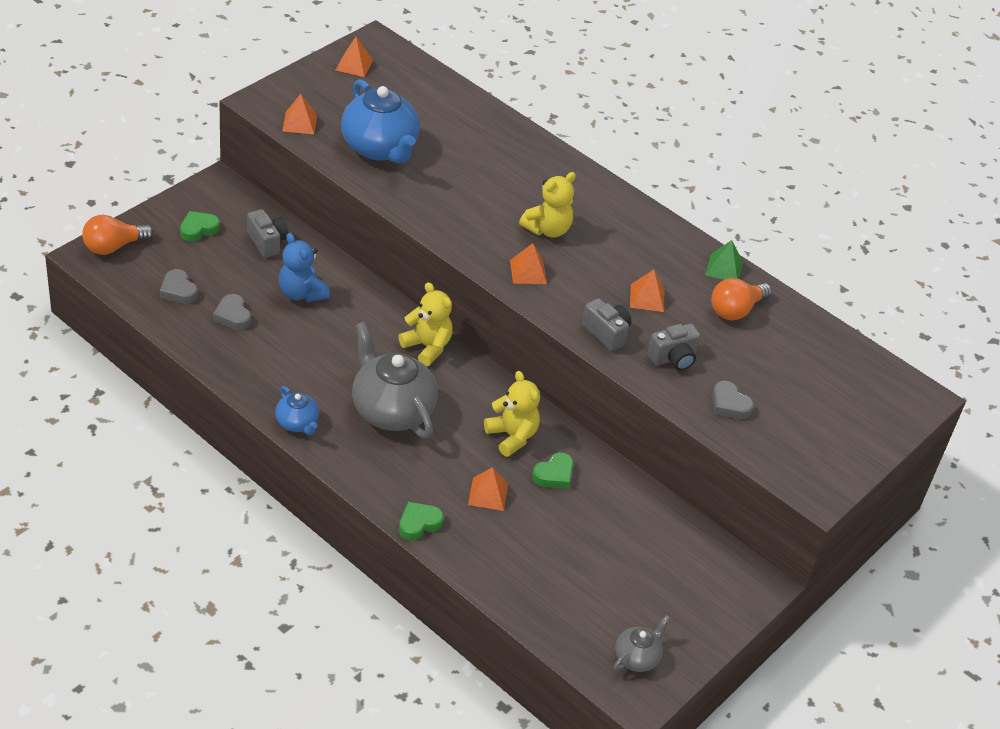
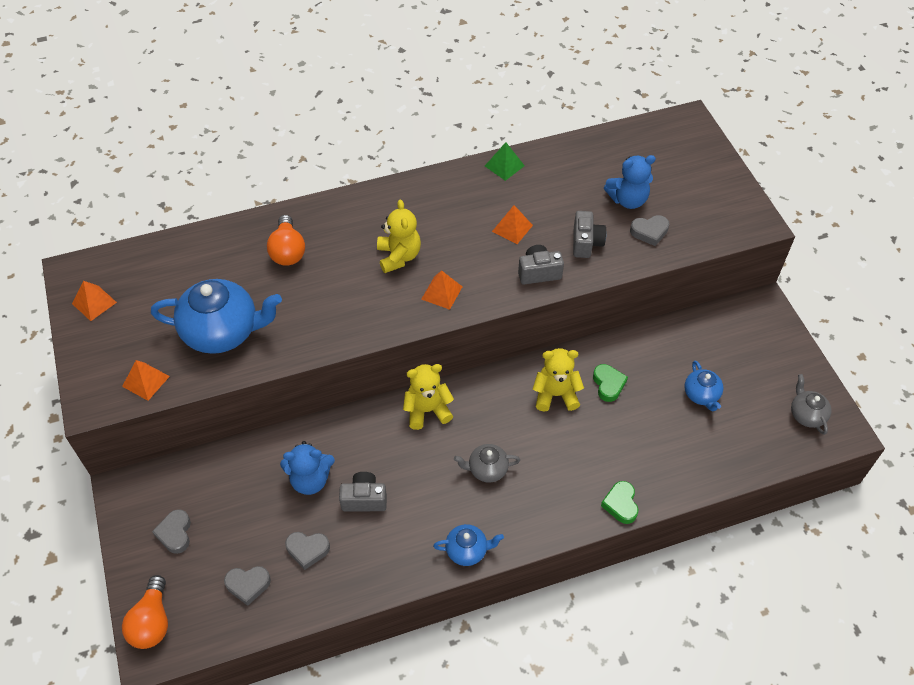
camera: 55 degrees left, 10 degrees up
green heart [180,211,220,242] -> grey heart [152,509,191,554]
grey camera [247,209,289,258] -> grey camera moved to [339,472,387,511]
grey teapot [352,322,438,439] -> grey teapot [454,444,520,483], size x0.50
orange pyramid [468,467,508,511] -> none
orange light bulb [711,278,772,321] -> orange light bulb moved to [267,215,305,266]
none -> blue teddy bear [604,155,656,209]
none -> blue teapot [685,361,723,411]

